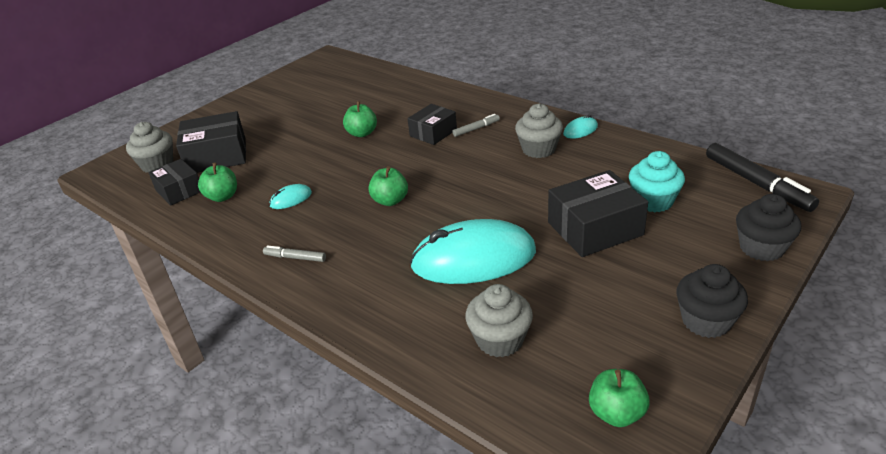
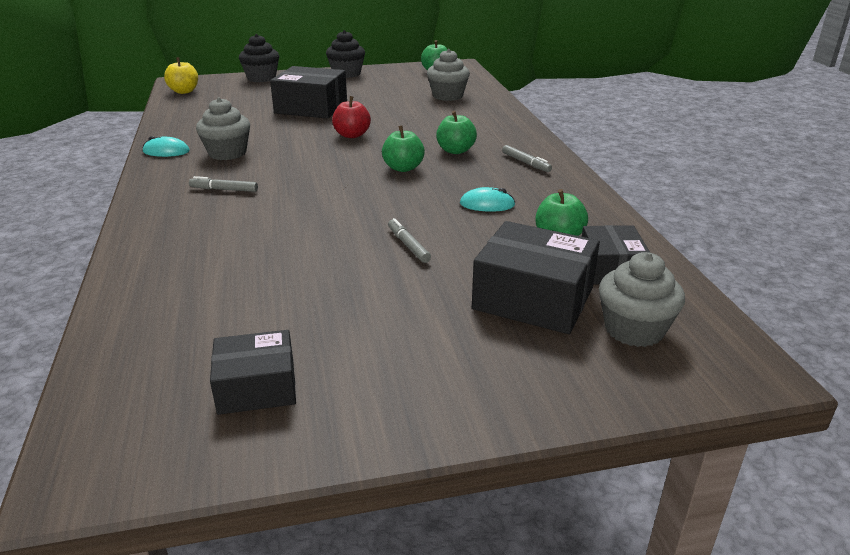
camera: 145 degrees left, 5 degrees down
green apple [343,101,377,137] -> green apple moved to [436,111,477,154]
black box [408,104,457,145] -> black box moved to [210,330,296,415]
turquoise mouse [410,219,536,284] -> none
turquoise cupcake [629,151,685,212] -> none
black marker [706,143,819,212] -> yellow apple [164,57,198,94]
none -> red apple [332,96,371,138]
none -> grey marker [388,218,431,263]

